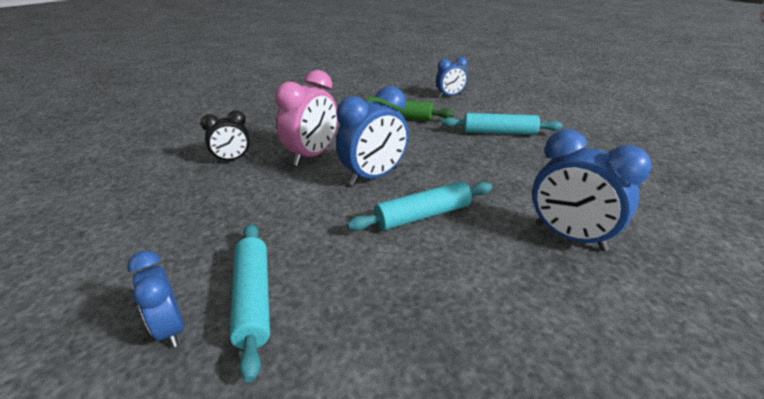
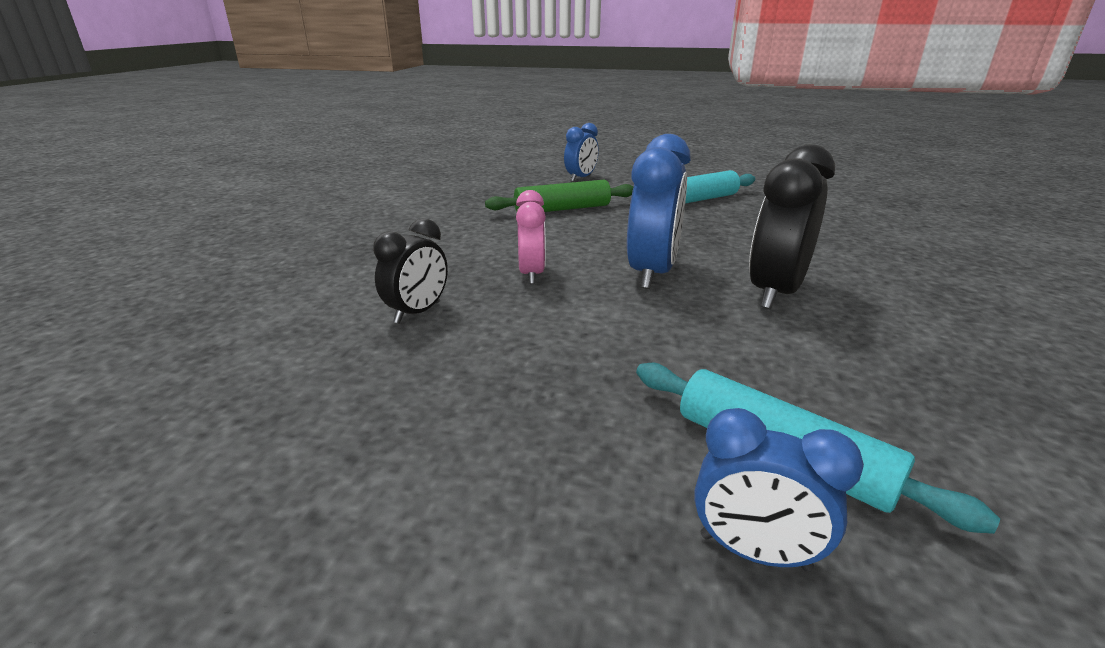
camera: 35 degrees left, 5 degrees down
pink clock [275,70,337,166] -> pink clock [516,190,546,284], size x0.62
turquoise rolling pin [347,181,492,231] -> black clock [749,144,835,309]
blue clock [532,129,652,251] -> none

